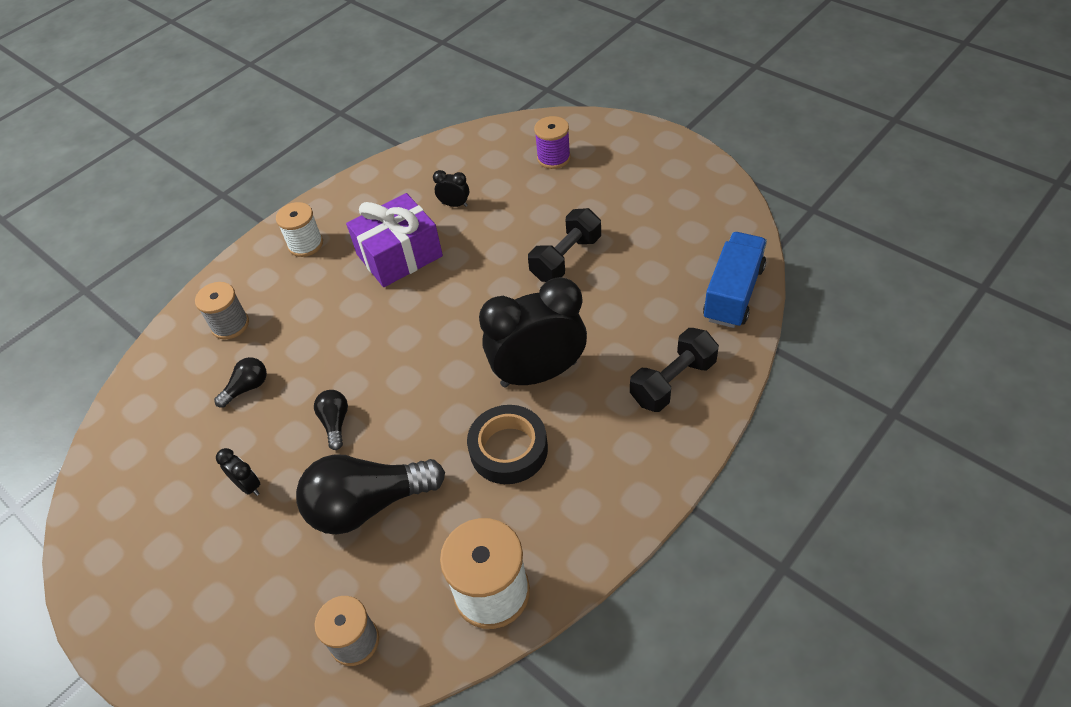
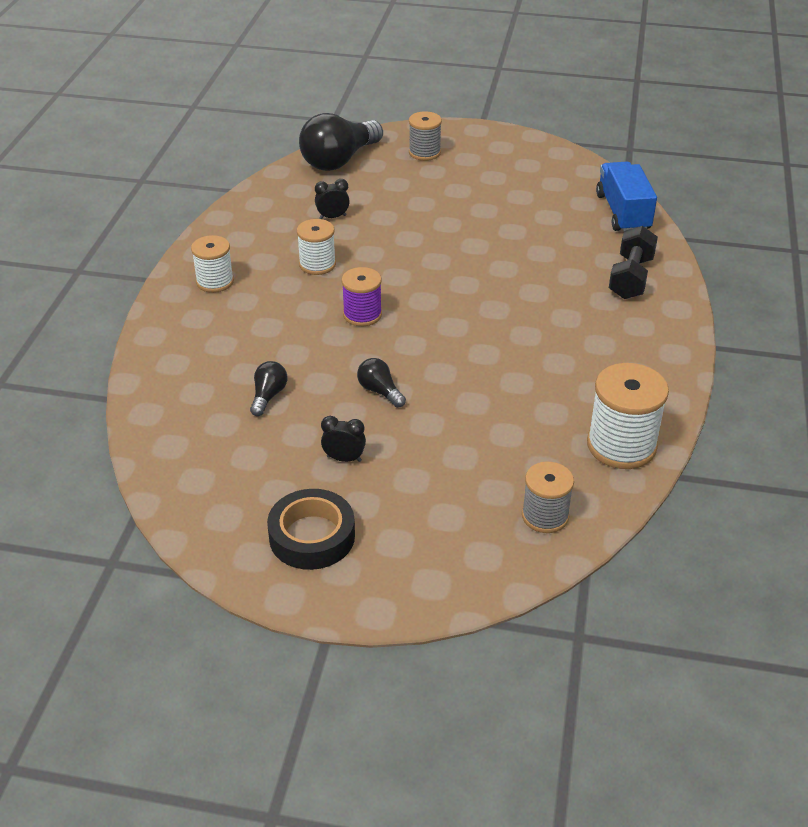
camera: 35 degrees left, 10 degrees down
grey spool [195,282,249,339] -> grey spool moved to [409,111,442,161]
black light bulb [296,454,445,535] -> black light bulb moved to [299,113,383,171]
purple gift [346,193,443,287] -> white spool [297,219,336,275]
black tape [467,405,548,484] -> black tape moved to [267,489,355,570]
black clock [479,277,587,388] -> none
black dumbbell [528,208,601,282] -> none
purple spool [534,116,571,169] -> purple spool moved to [342,267,382,326]

